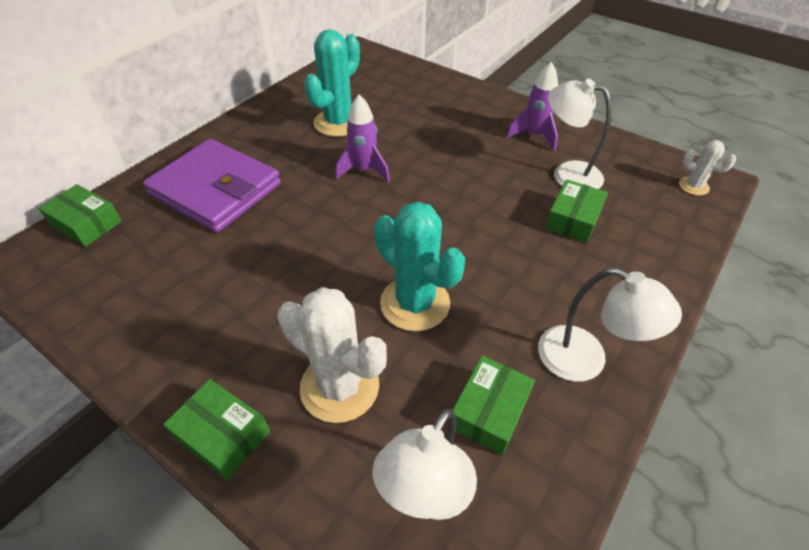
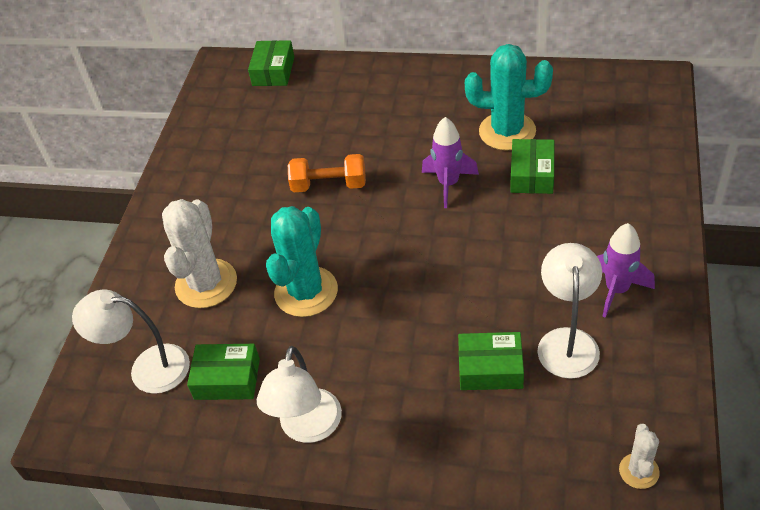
camera: 70 degrees right, 0 degrees up
purple wallet [143,139,281,233] -> none
green box [163,379,270,480] -> green box moved to [510,139,554,194]
none -> orange dumbbell [288,154,366,192]

